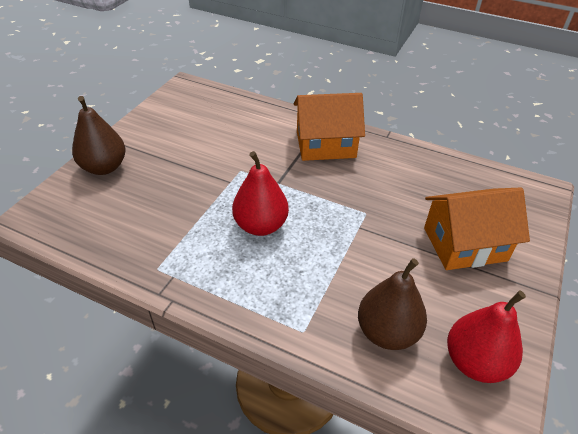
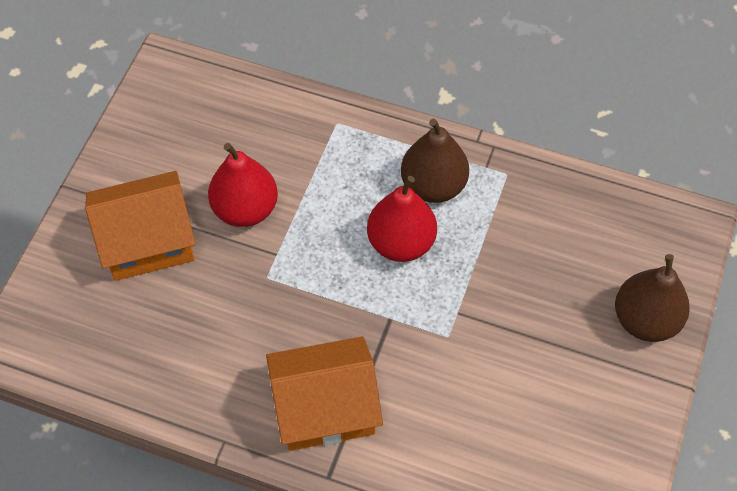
camera: 175 degrees right, 15 degrees up
brown pear [358,258,427,350] -> brown pear moved to [401,119,469,203]
red pear [447,290,526,383] -> red pear moved to [208,143,278,227]

